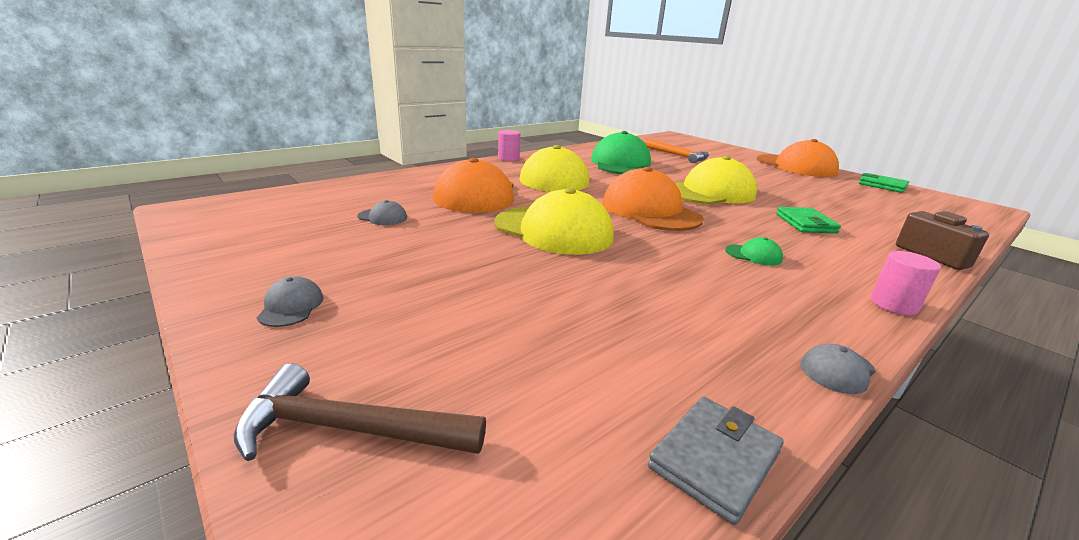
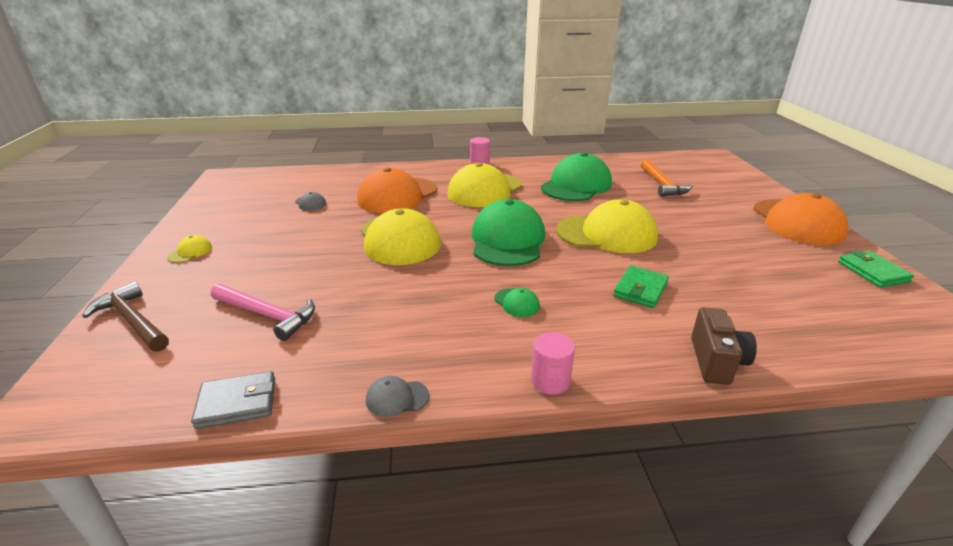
camera: 35 degrees right, 5 degrees up
grey cap [257,276,324,327] -> yellow cap [167,235,212,263]
orange cap [602,167,704,231] -> green cap [472,199,545,266]
none -> pink hammer [211,284,315,341]

